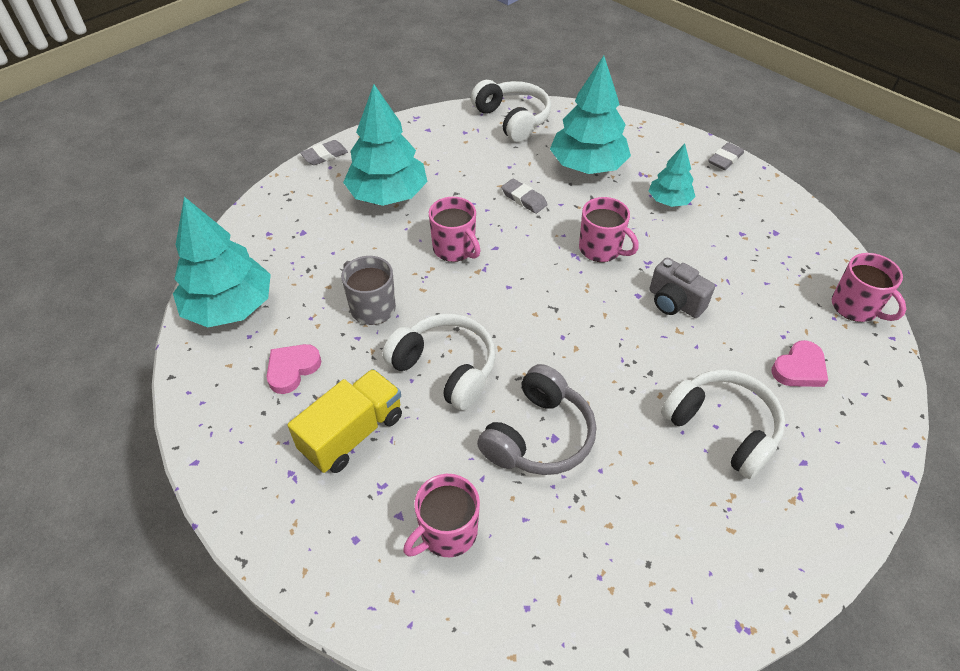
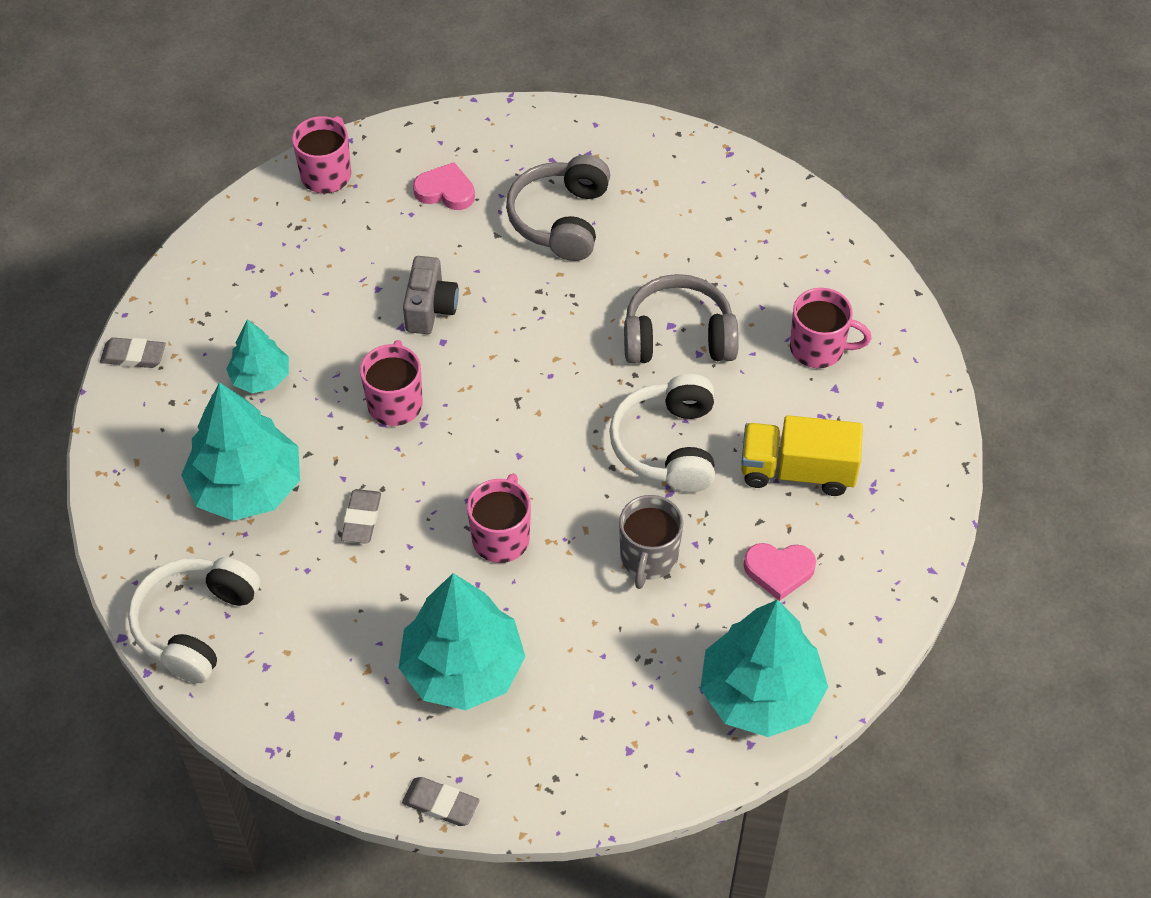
camera: 125 degrees left, 5 degrees up
white headphones [661,370,785,479] -> grey headphones [506,155,610,261]

